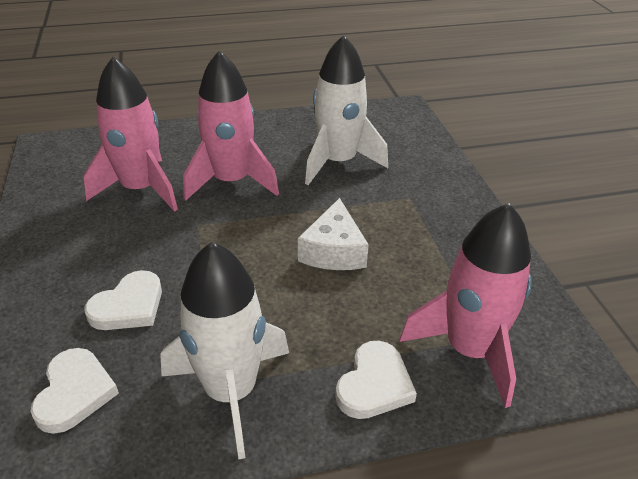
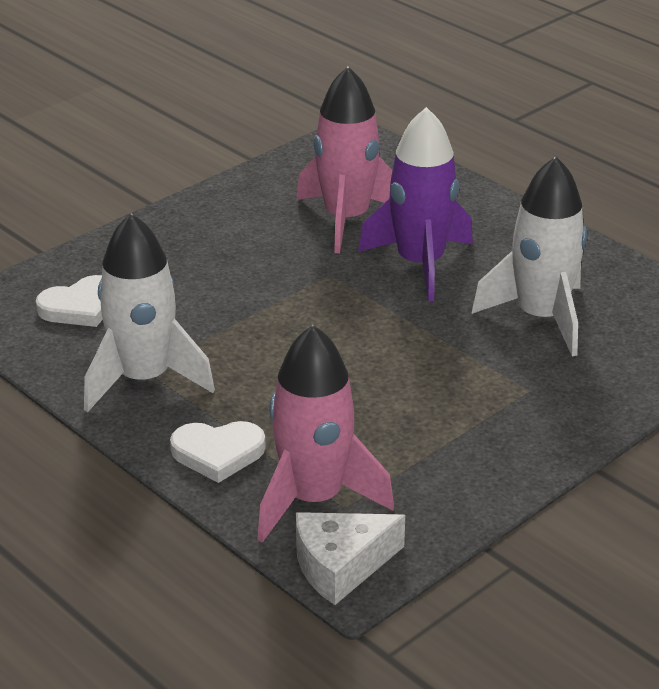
camera: 60 degrees right, 5 degrees down
white heart [85,270,162,330] -> none
pink rocket [183,51,279,201] -> purple rocket [358,107,473,302]
white cheese [298,198,369,270] -> white cheese moved to [296,512,405,605]

